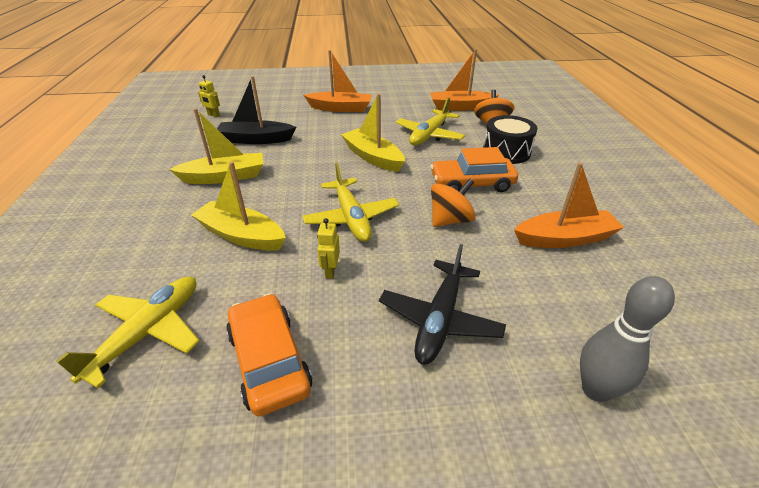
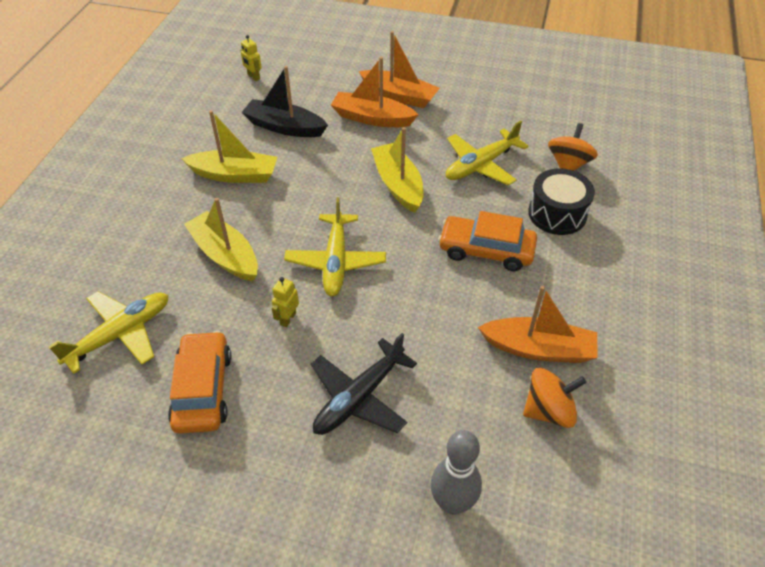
camera: 20 degrees right, 10 degrees up
orange boat [430,49,499,111] -> orange boat moved to [331,57,419,127]
orange spinning top [431,178,476,227] -> orange spinning top moved to [523,368,587,428]

